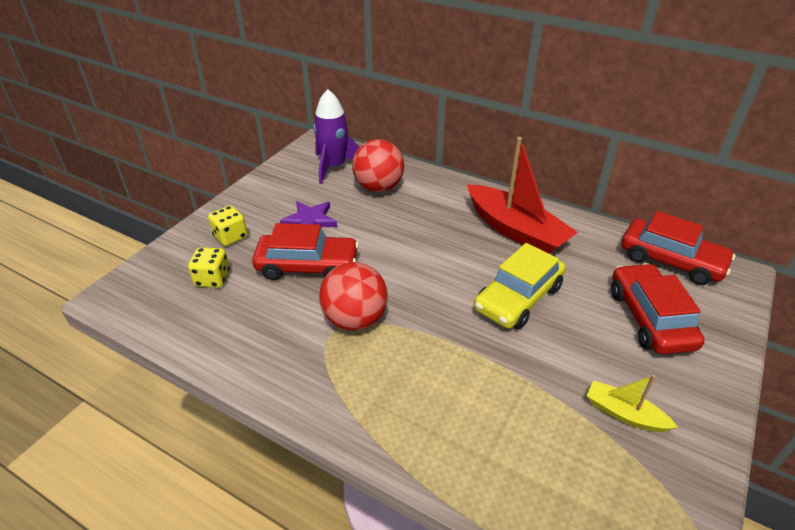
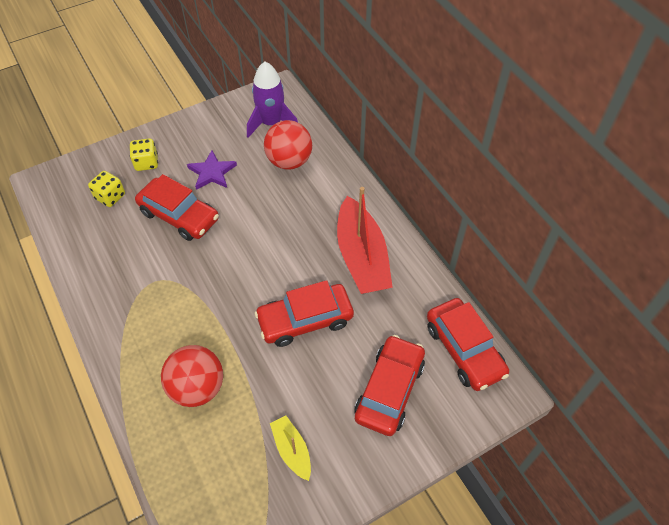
camera: 30 degrees right, 15 degrees up
red ball [319,262,388,330] -> red ball moved to [161,345,223,407]
yellow car [474,243,566,329] -> red car [255,280,354,347]

